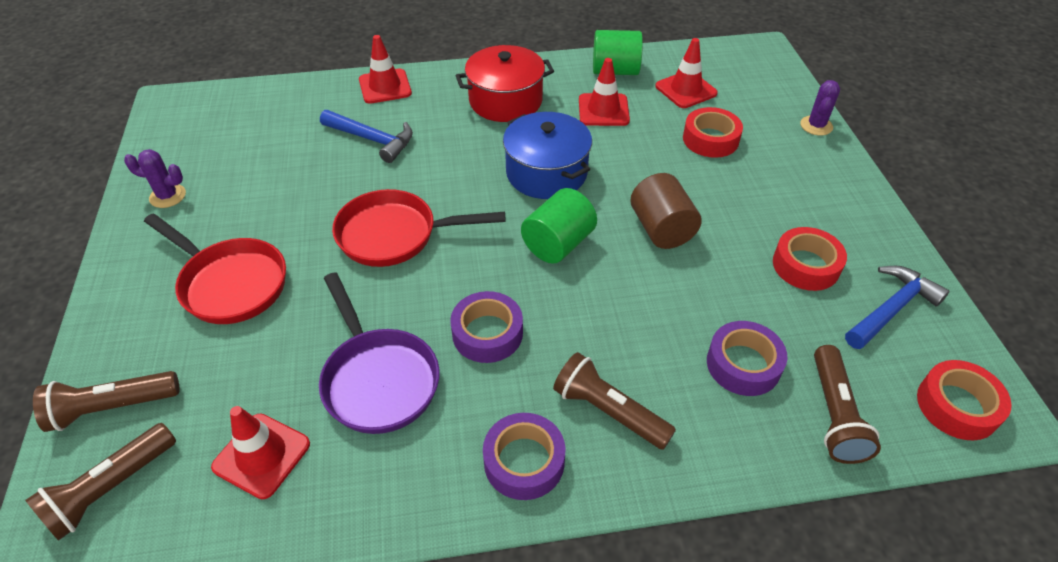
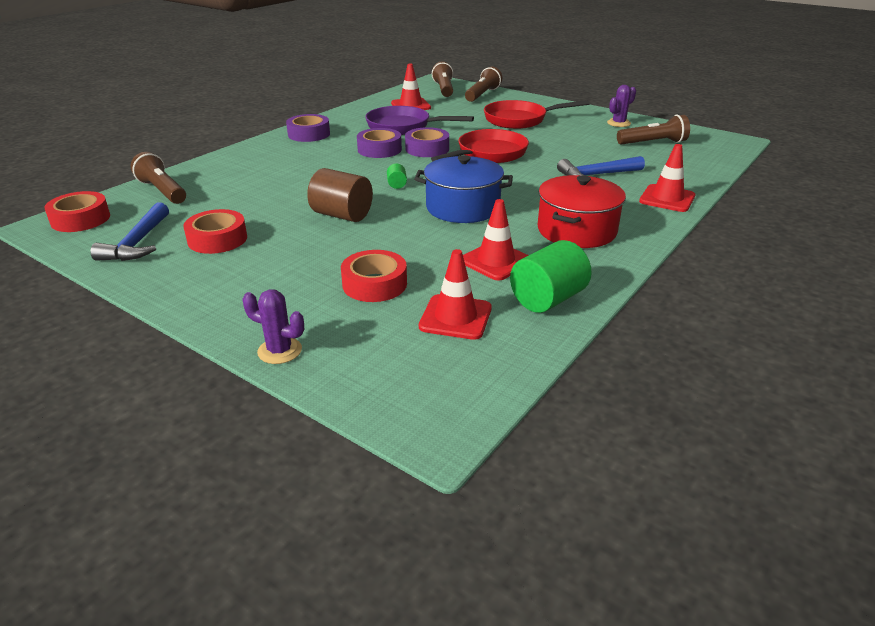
camera: 135 degrees right, 15 degrees down
green cylinder [521,188,597,264] -> green cylinder [387,163,407,189], size x0.46
brown flashlight [553,352,676,450] -> brown flashlight moved to [617,115,690,145]
purple tape [707,321,787,396] -> purple tape moved to [405,127,449,157]
purple cactus [800,80,840,136] -> purple cactus turned 45 degrees counterclockwise [243,289,304,364]

